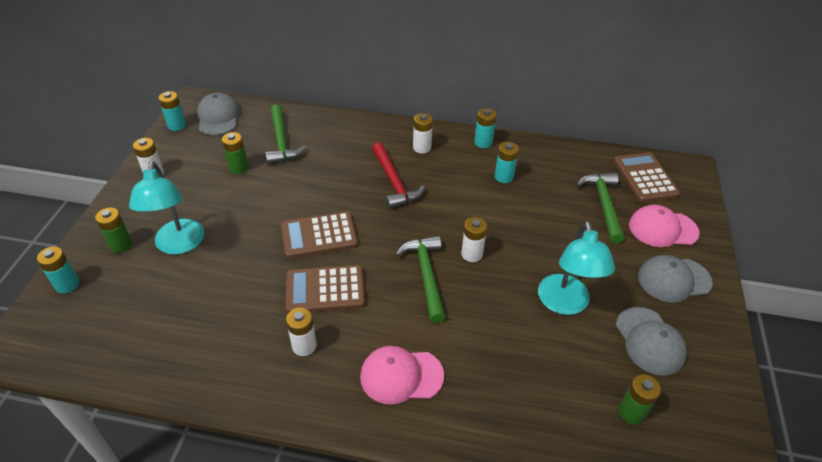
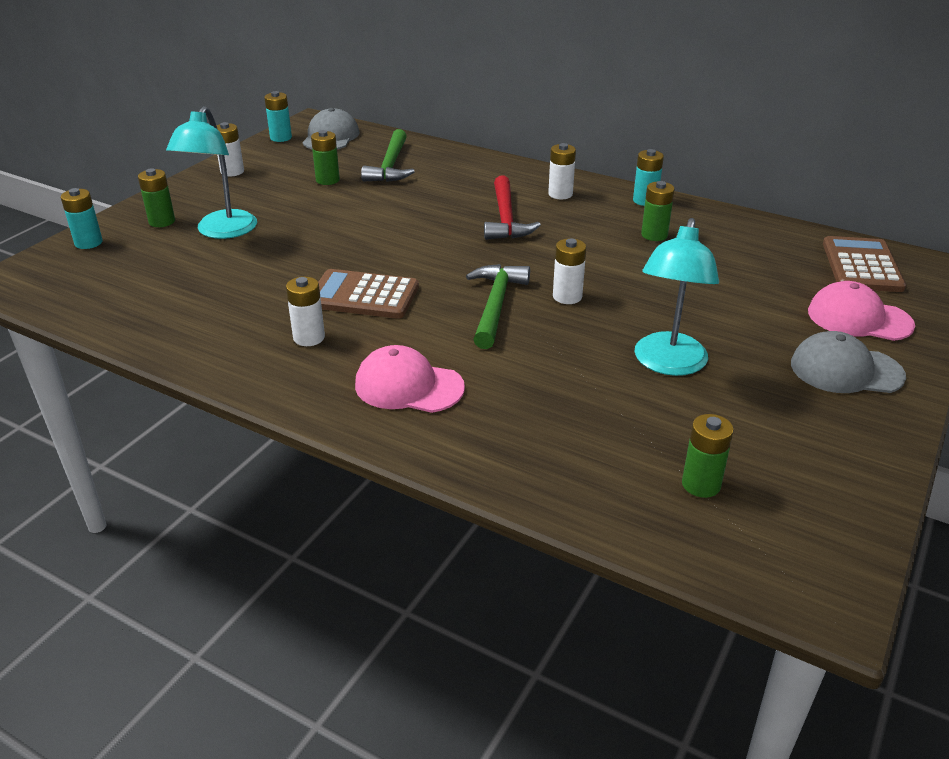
camera: 20 degrees right, 10 degrees down
brown calculator [281,211,358,258] -> none
turquoise battery [495,142,519,183] -> green battery [641,181,675,241]
green hammer [577,173,625,243] -> none
grey cap [616,307,687,376] -> none

